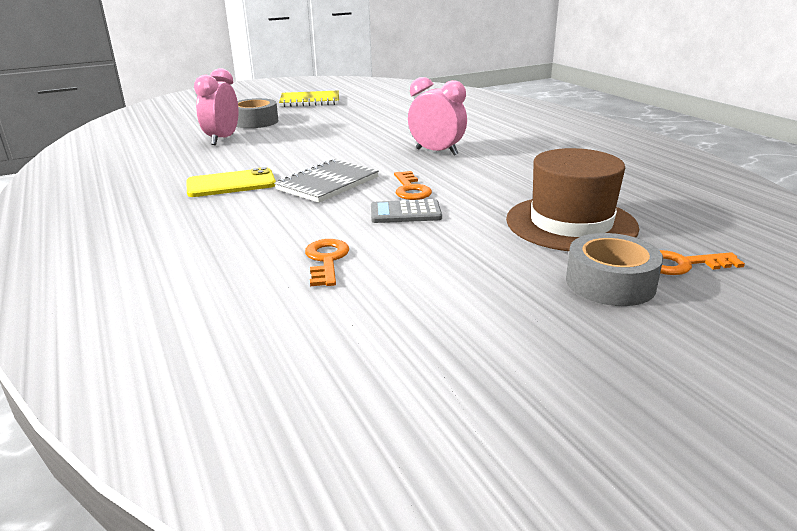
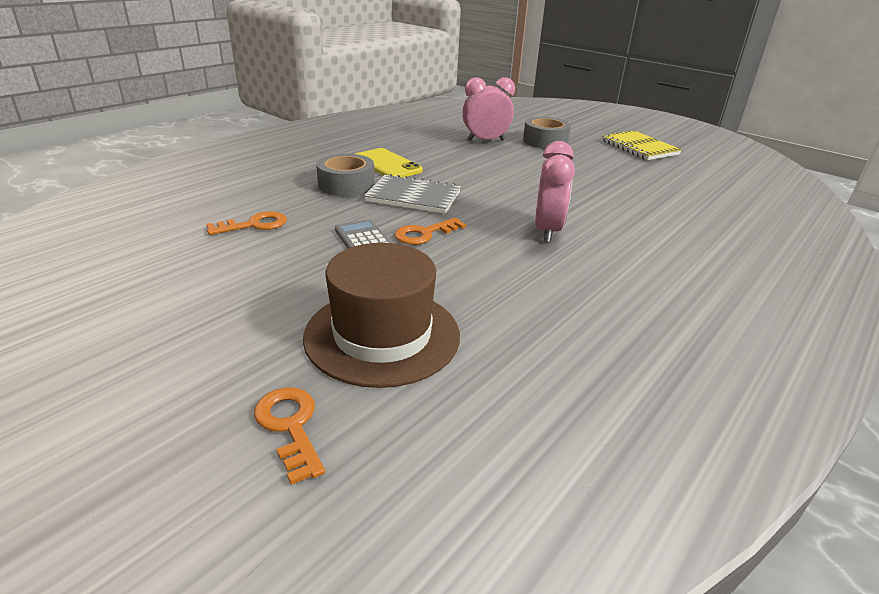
camera: 65 degrees right, 5 degrees up
grey tape [566,233,663,306] -> grey tape moved to [316,154,375,196]

